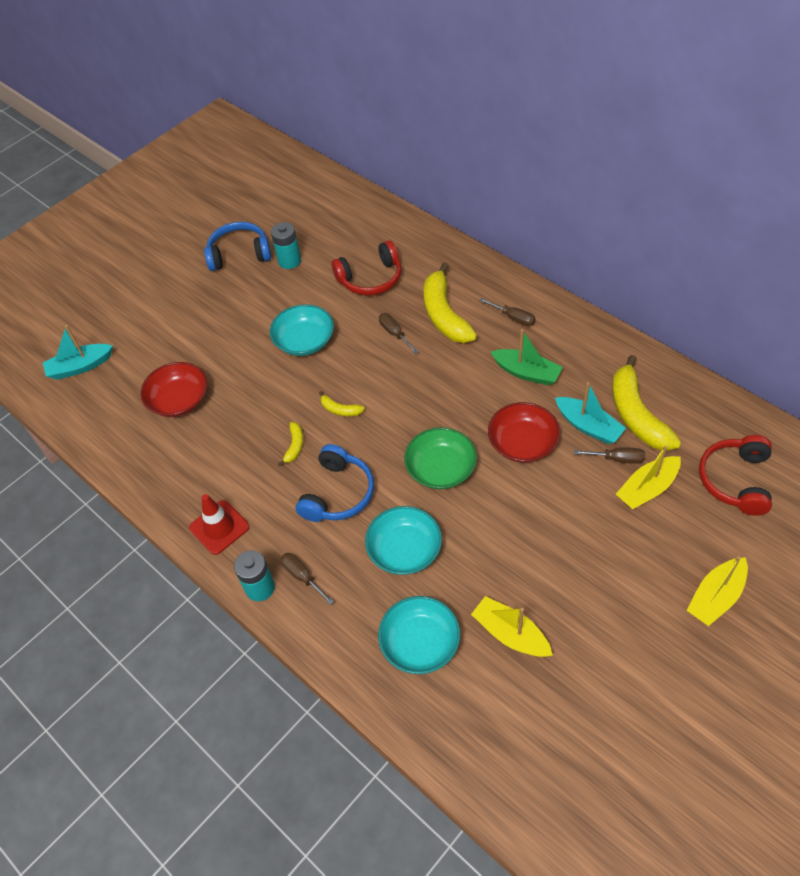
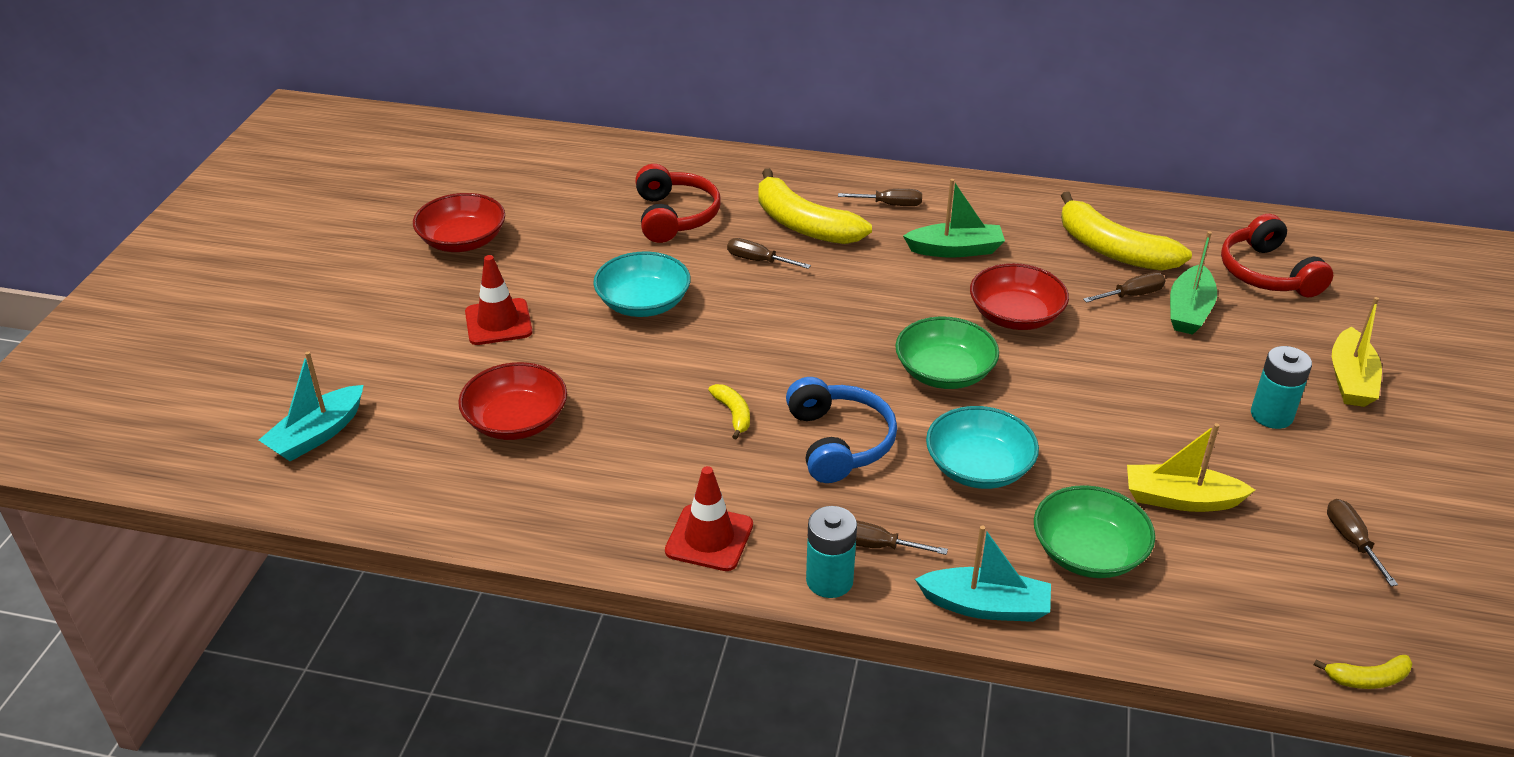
camera: 35 degrees left, 15 degrees down
blue headphones [204,222,271,271] -> red bowl [413,193,505,252]
turquoise battery [271,222,301,269] -> turquoise battery moved to [1251,346,1312,429]
yellow banana [319,391,365,416] -> yellow banana moved to [1314,655,1412,689]
red headphones [332,240,401,296] -> red headphones turned 45 degrees counterclockwise [635,164,721,243]
turquoise bowl [378,596,460,674] -> green bowl [1034,485,1155,578]
turquoise boat [555,382,626,444] -> turquoise boat moved to [915,525,1051,622]
yellow boat [616,446,681,509] -> green boat [1170,231,1217,335]
none -> red traffic cone [465,255,533,345]
none -> brown screwdriver [1327,499,1398,586]

